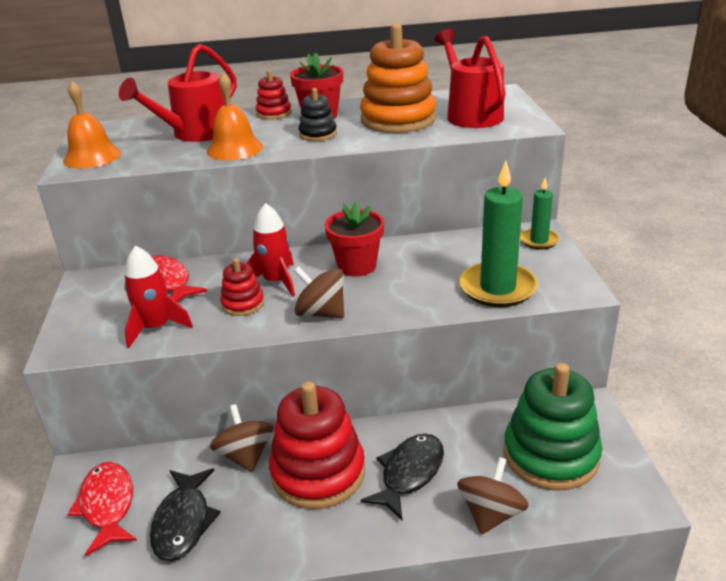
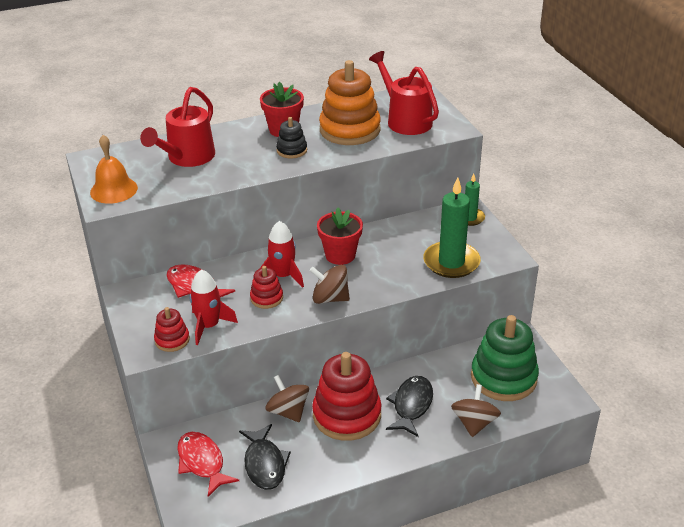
camera: 15 degrees left, 5 degrees up
orange bell [207,72,263,160] -> none
red stacking toy [256,70,291,120] -> red stacking toy moved to [154,307,190,352]

